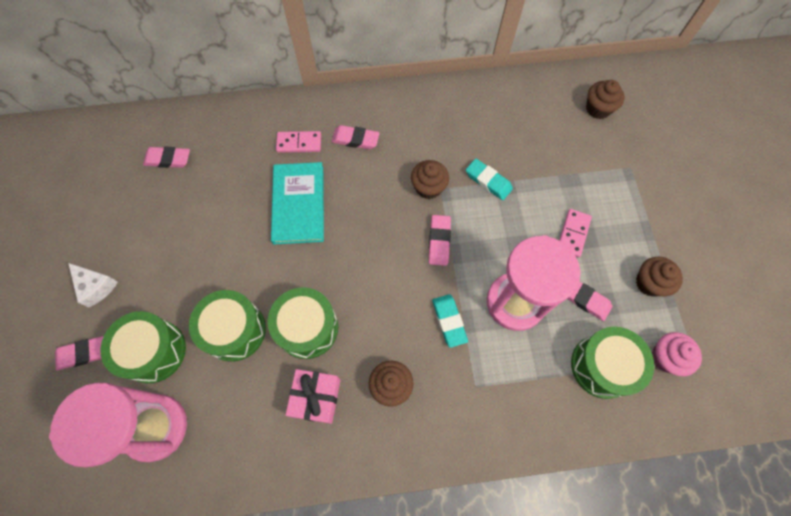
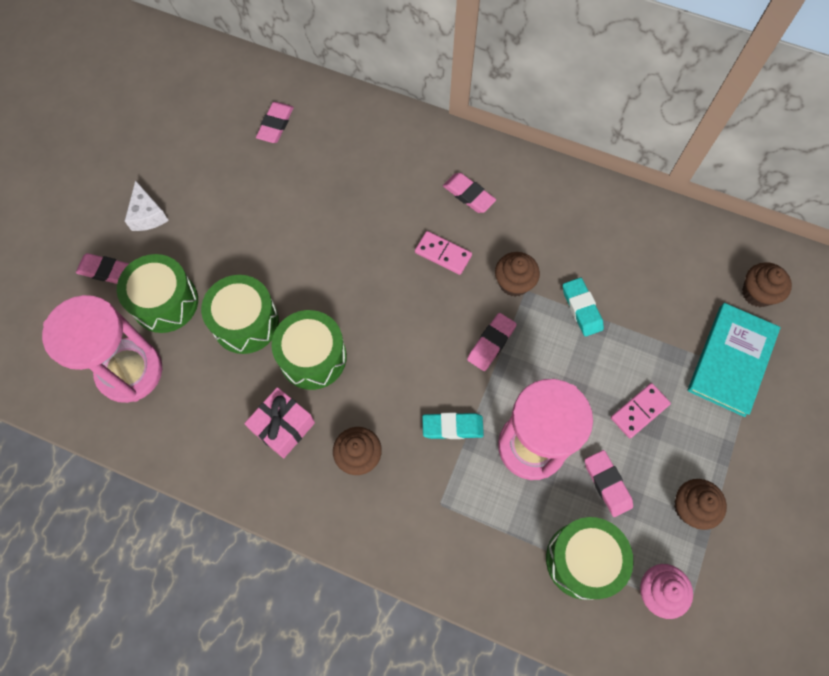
camera: 30 degrees right, 0 degrees up
pink eraser [143,147,190,168] -> pink eraser turned 75 degrees clockwise [256,102,294,143]
turquoise book [271,162,324,244] -> turquoise book moved to [688,303,781,417]
pink domino [276,131,321,153] -> pink domino moved to [415,231,472,275]
turquoise eraser [432,294,468,348] -> turquoise eraser turned 75 degrees clockwise [422,412,484,439]

